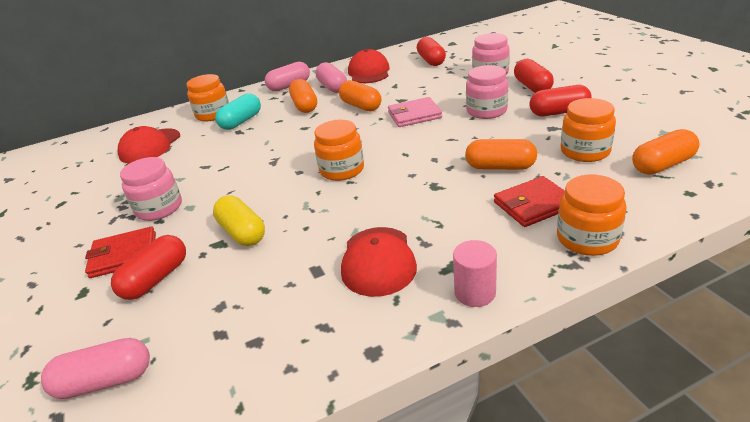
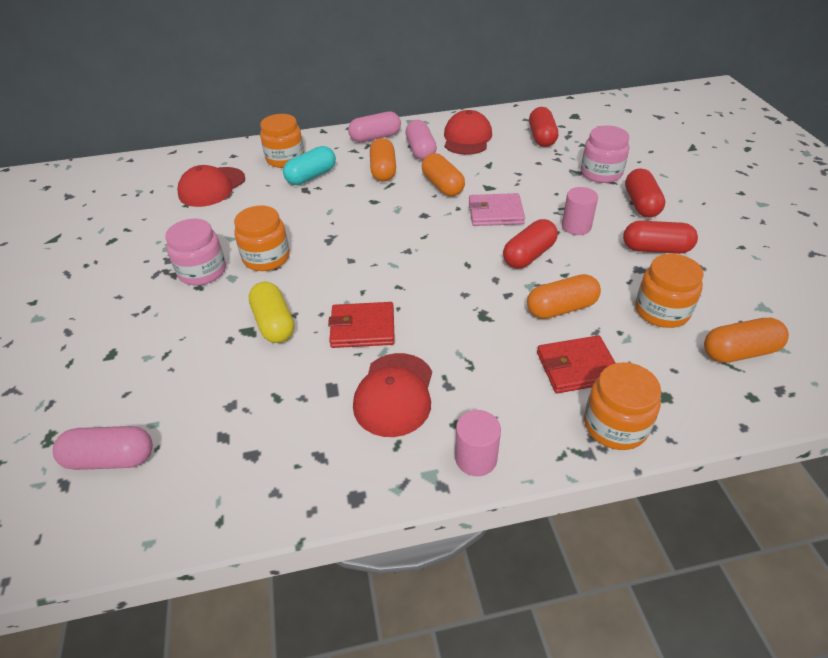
camera: 10 degrees right, 10 degrees up
red wallet [85,227,156,278] -> red wallet moved to [328,302,395,348]
red capsule [111,235,186,300] -> red capsule moved to [503,219,558,268]
orange jar [314,120,364,181] -> orange jar moved to [234,206,290,271]
orange capsule [465,139,537,170] -> orange capsule turned 45 degrees counterclockwise [527,274,601,319]
pink jar [466,65,508,119] -> pink cylinder [562,187,598,235]

